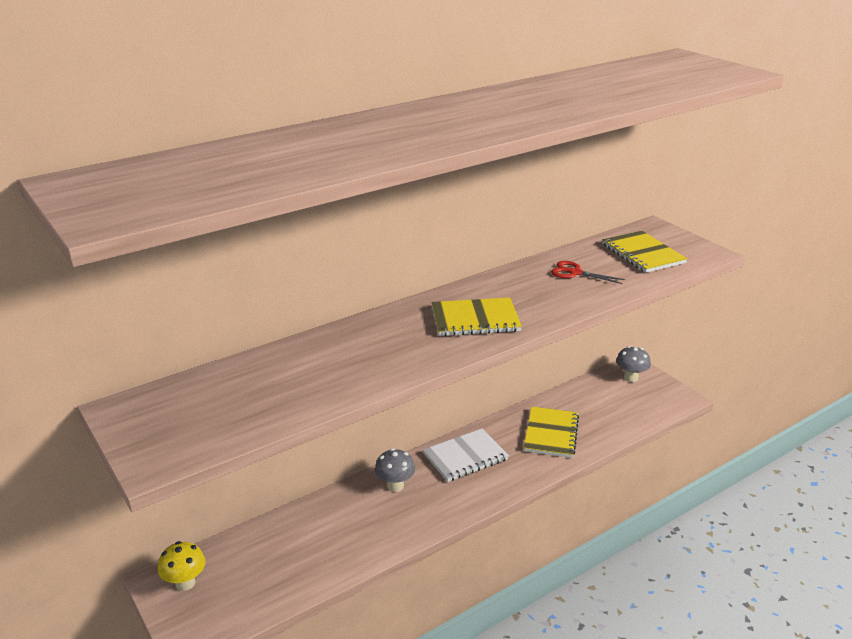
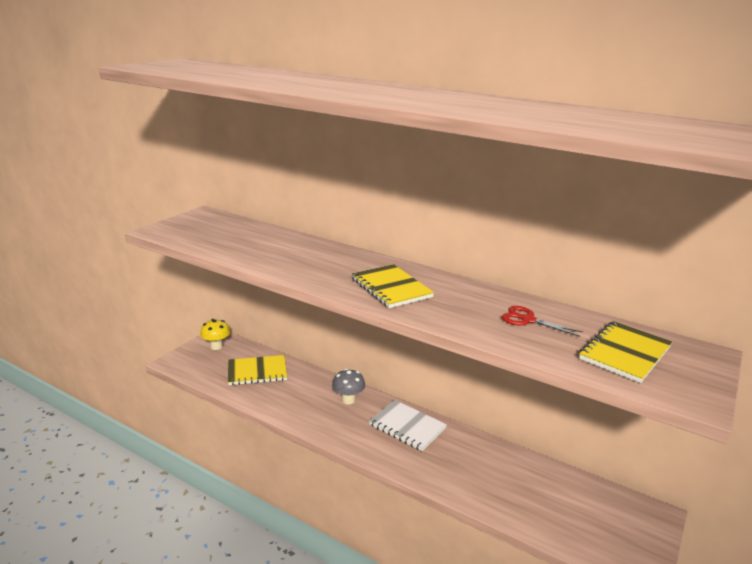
camera: 65 degrees right, 5 degrees down
yellow notebook [524,406,579,458] -> yellow notebook moved to [228,355,287,385]
red scissors [551,261,625,284] -> red scissors turned 60 degrees counterclockwise [502,306,583,337]
grey mushroom [616,346,651,382] -> none

